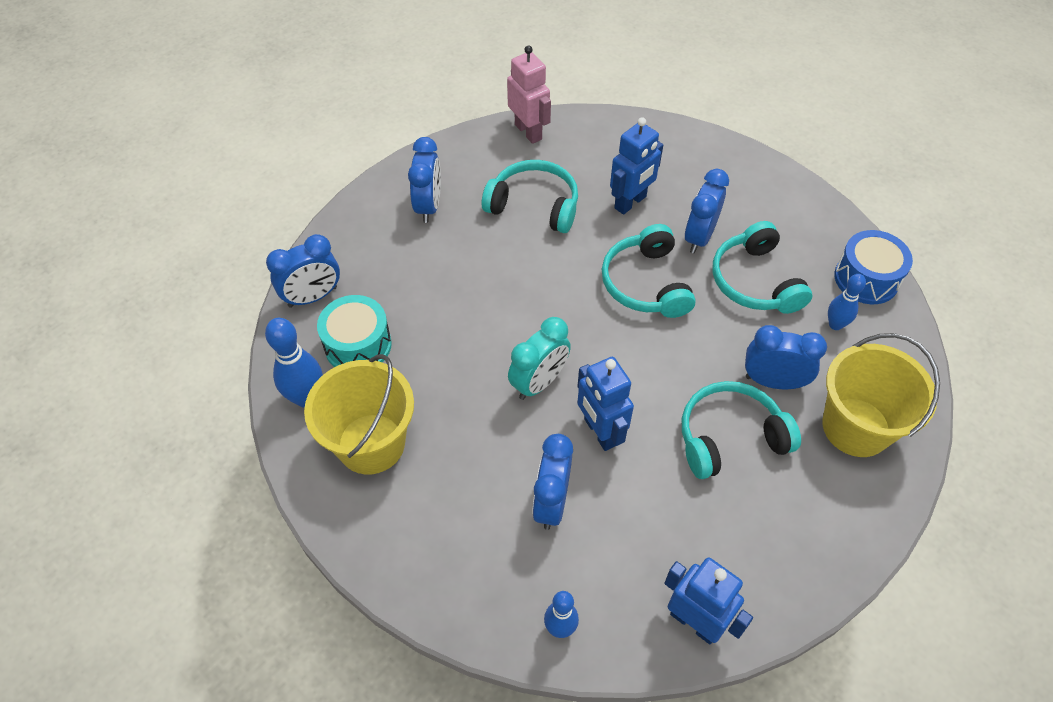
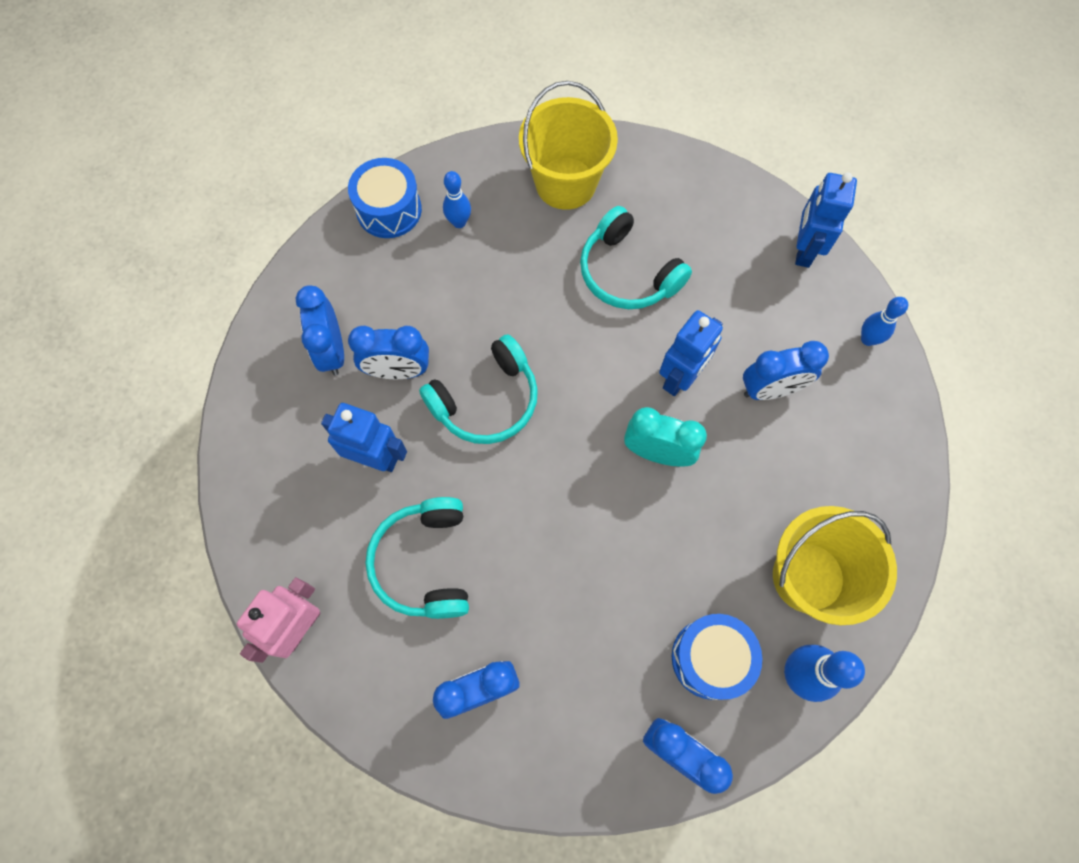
camera: 115 degrees left, 15 degrees up
turquoise drum [317,295,392,367] -> blue drum [672,614,762,700]
turquoise headphones [713,221,812,314] -> none
blue clock [745,325,827,389] -> blue clock moved to [296,285,344,375]

